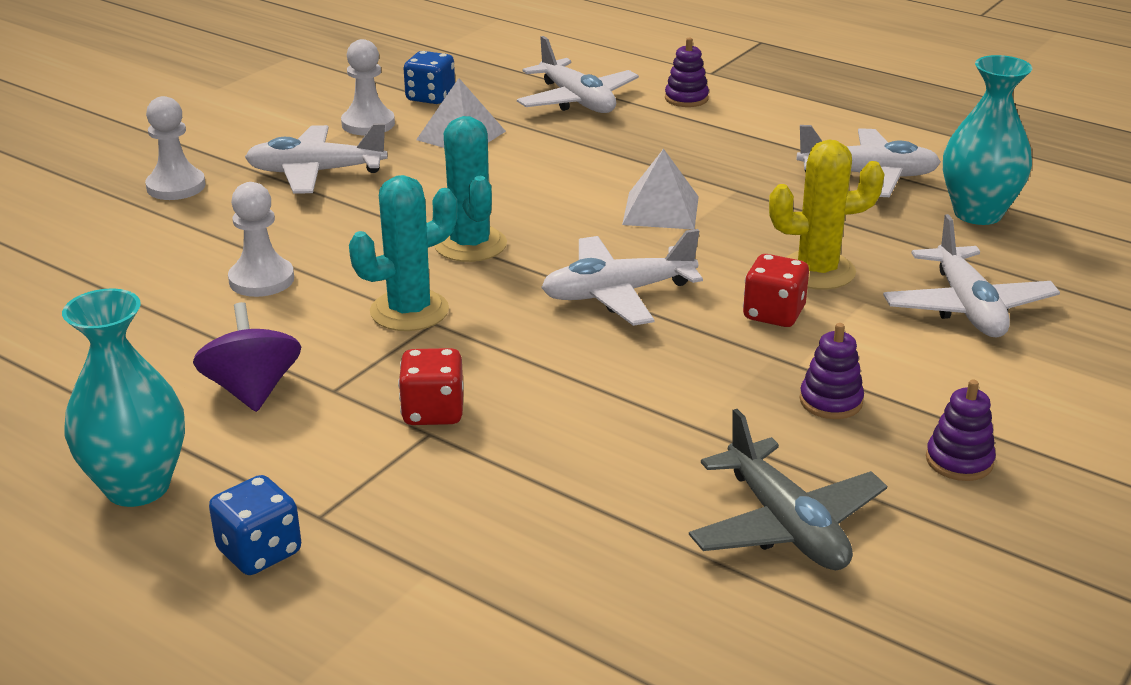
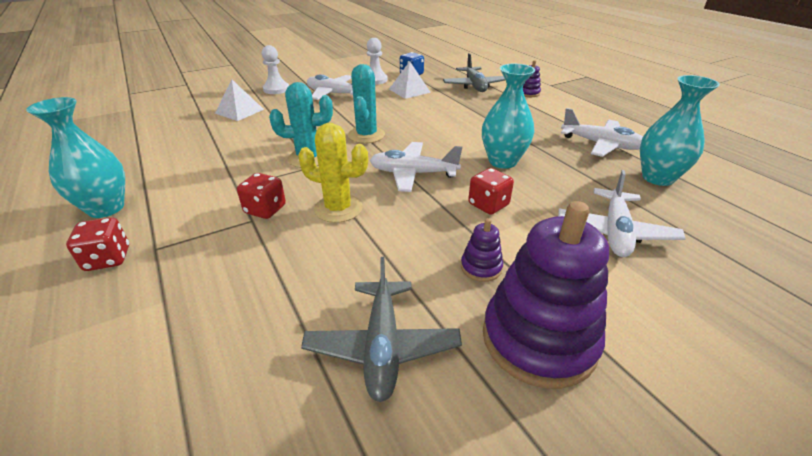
camera: 25 degrees right, 5 degrees up
purple spinning top [193,302,301,412] -> none
blue dice [209,475,301,575] -> red dice [66,217,129,271]
white pawn [228,182,294,297] -> none
white plane [517,36,639,113] -> grey plane [443,53,506,92]
white pyramid [622,149,699,229] -> white pyramid moved to [215,80,264,121]
yellow cactus [769,139,885,290] -> yellow cactus moved to [298,123,368,223]
purple stacking toy [926,380,996,481] -> purple stacking toy [483,201,609,389], size x2.28
none -> turquoise vase [482,64,535,169]

